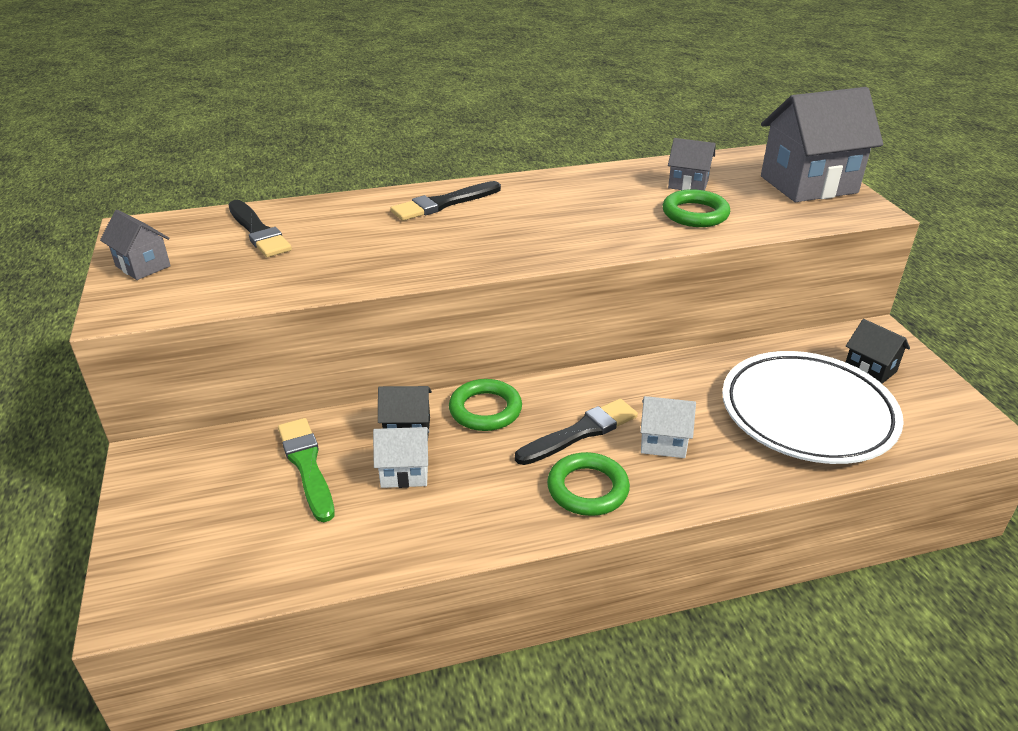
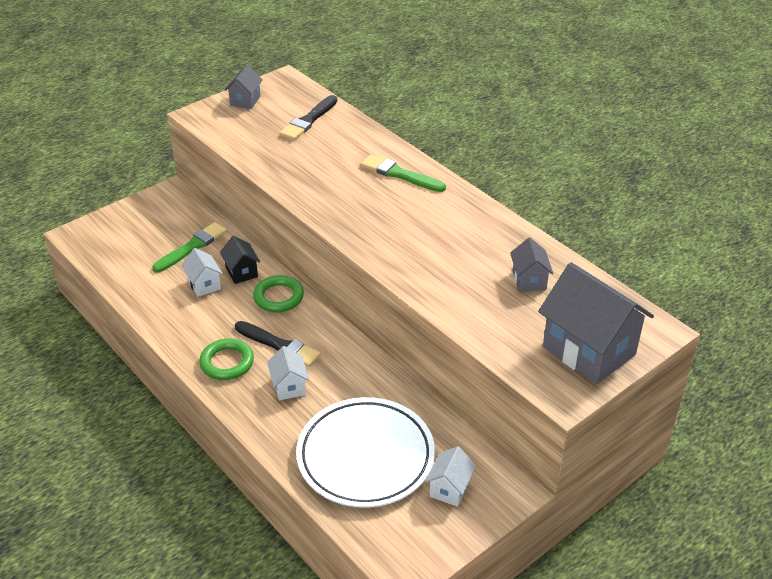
camera: 65 degrees right, 5 degrees up
black brush [390,181,501,221] -> green brush [361,155,446,192]
green ring [663,189,730,227] -> none
black house [846,319,910,384] -> white house [425,446,476,507]

